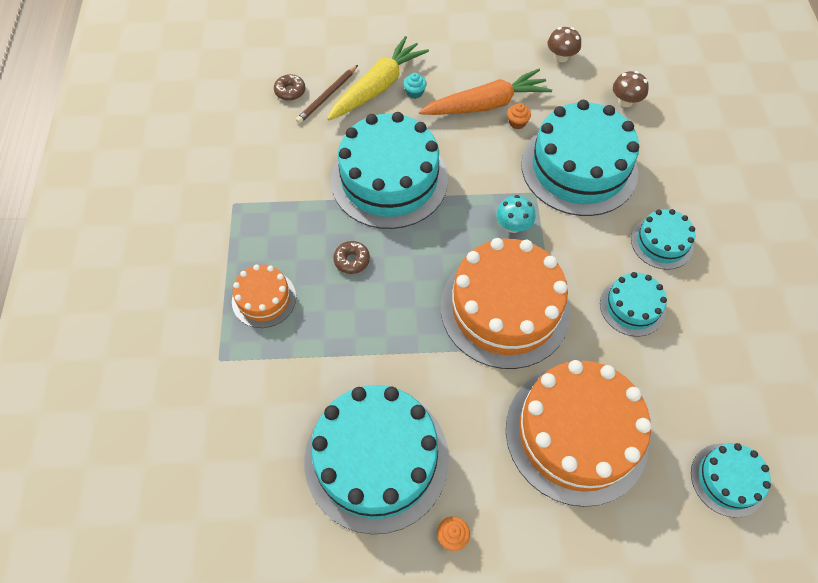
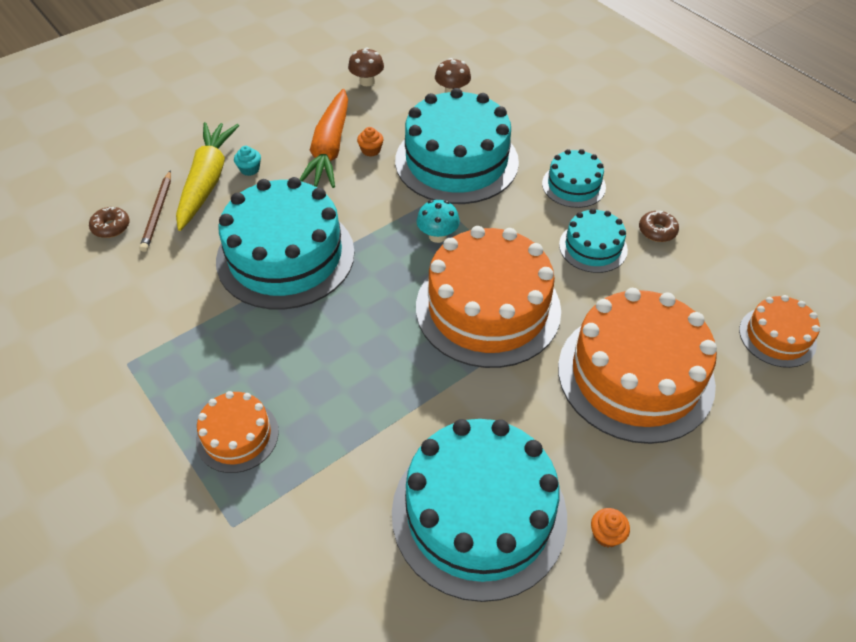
camera: 35 degrees left, 10 degrees down
brown donut [333,241,370,274] -> brown donut moved to [639,211,679,242]
orange carrot [419,69,552,115] -> orange carrot turned 150 degrees clockwise [300,89,348,188]
turquoise cake [691,443,771,518] -> orange cake [739,295,820,368]

